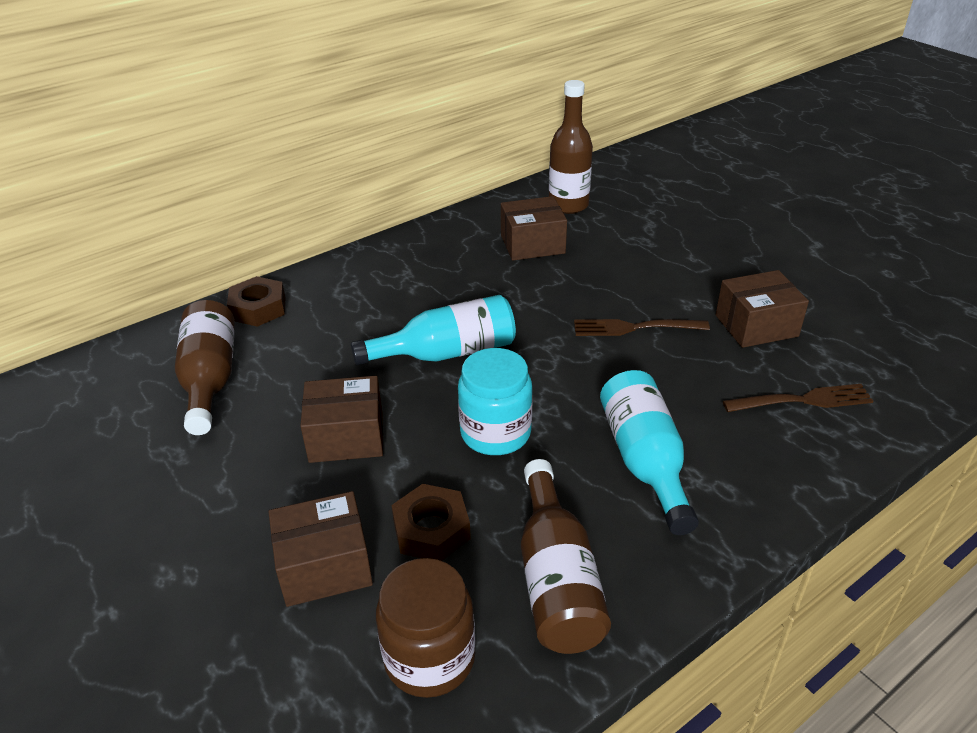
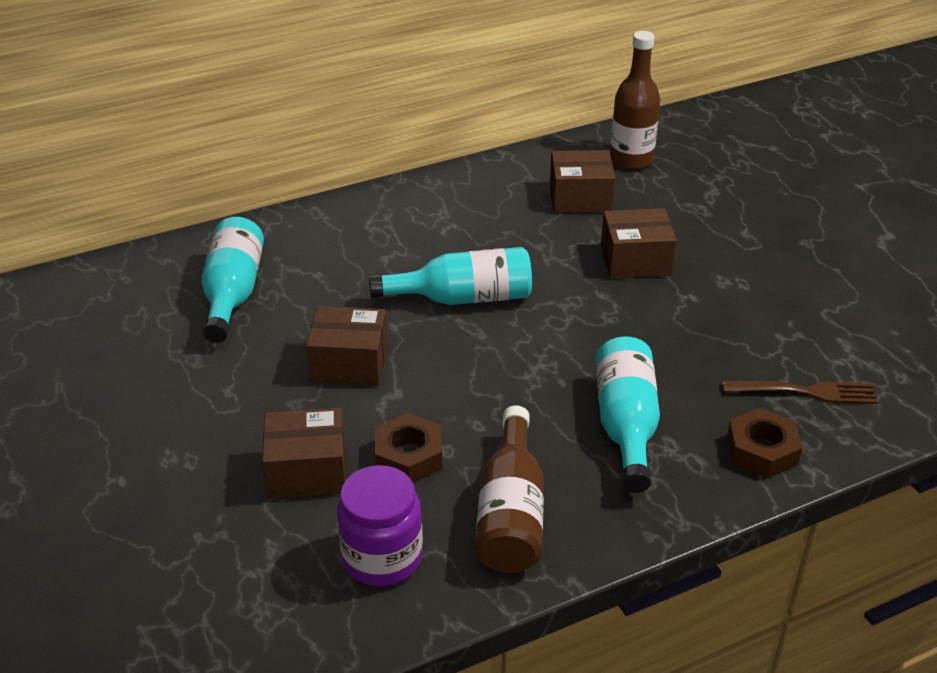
camera: 10 degrees right, 0 degrees up
brown bottle [175,300,235,435] -> turquoise bottle [201,217,264,343]
brown nut [227,276,286,327] -> brown nut moved to [727,408,802,478]
brown jar [376,558,476,698] -> purple jar [337,465,423,587]
turquoise jar [458,348,532,455] -> none
brown fork [574,319,710,336] -> none
brown box [716,270,809,348] -> brown box moved to [601,208,677,278]

